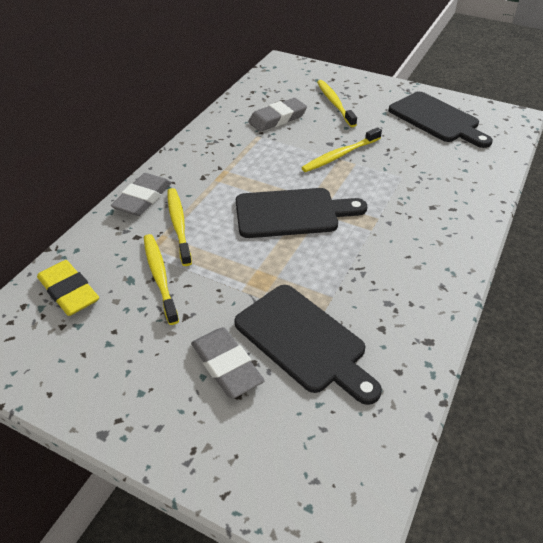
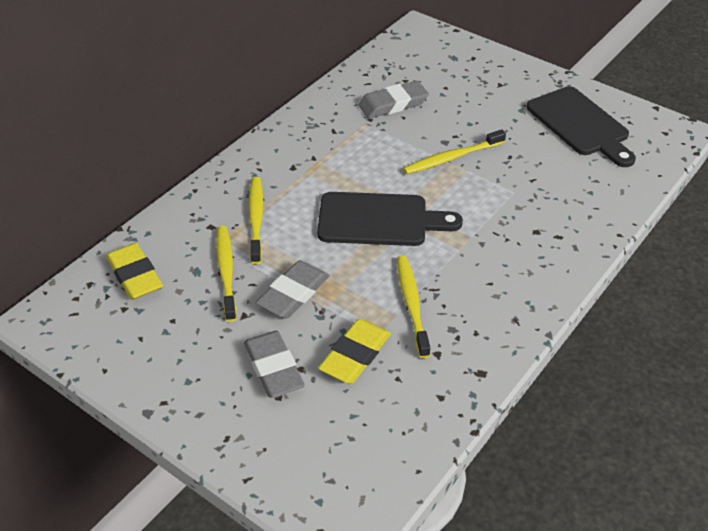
camera: 10 degrees right, 0 degrees up
grey eraser [111,173,171,216] -> grey eraser moved to [256,260,330,319]
black cutting board [234,285,382,405] -> yellow eraser [318,319,391,384]
yellow toothbrush [317,80,357,127] -> yellow toothbrush moved to [397,255,430,358]

